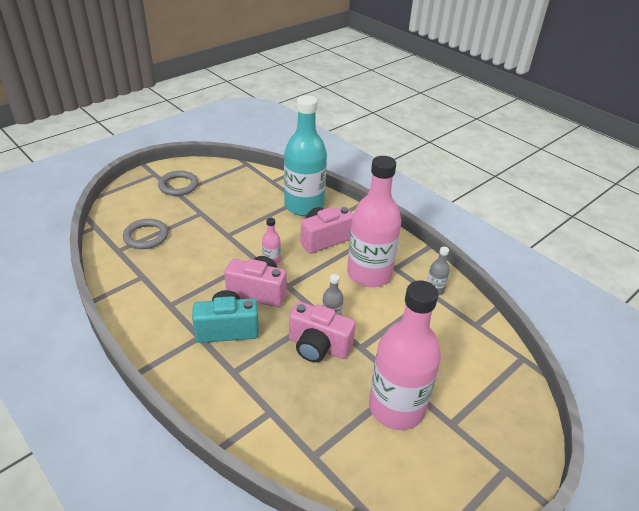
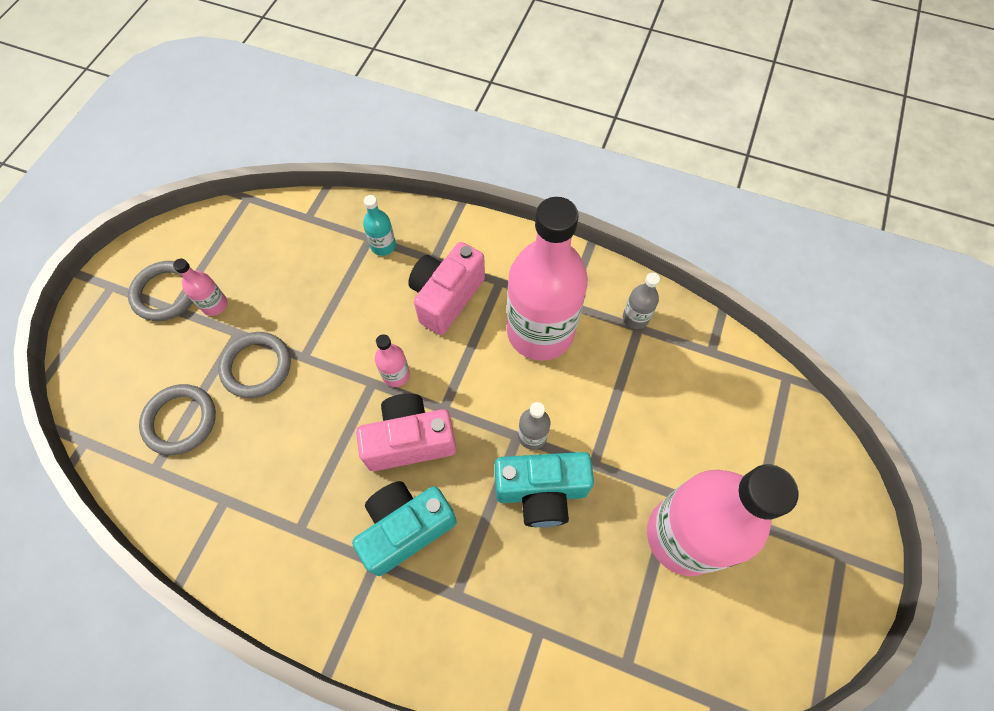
camera: 25 degrees left, 25 degrees up
turquoise bottle [284,95,327,216] -> turquoise bottle [363,195,396,256], size x0.40
pink camera [289,302,356,363] -> turquoise camera [495,452,594,527]
none -> pink bottle [173,259,228,316]
none -> grey ring [218,332,291,398]

